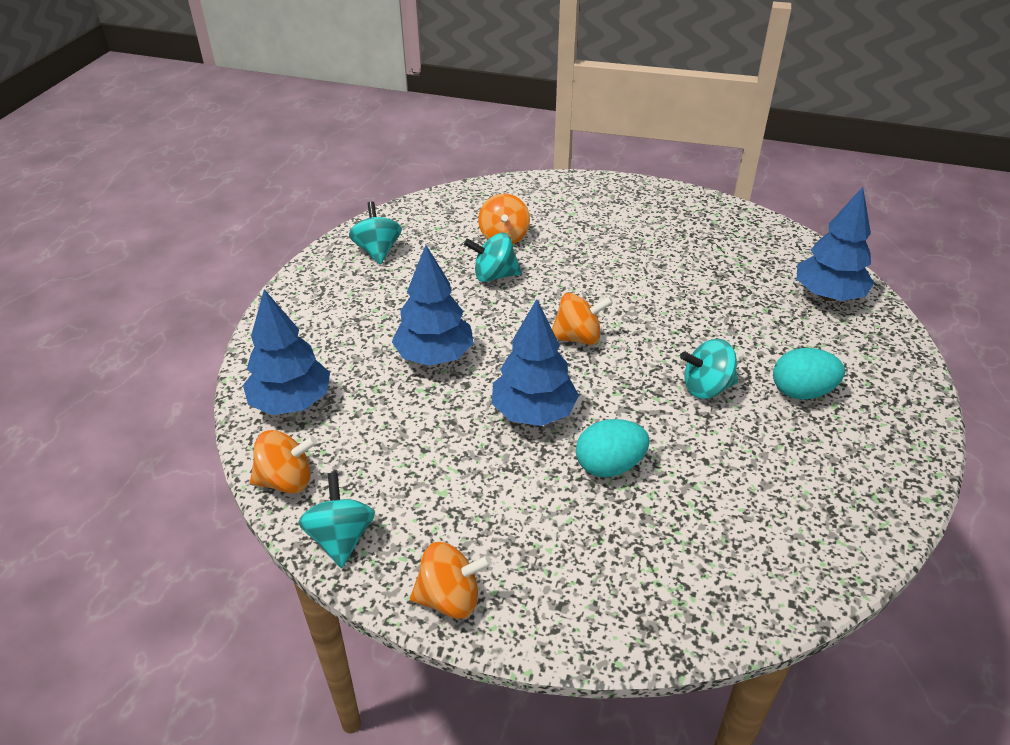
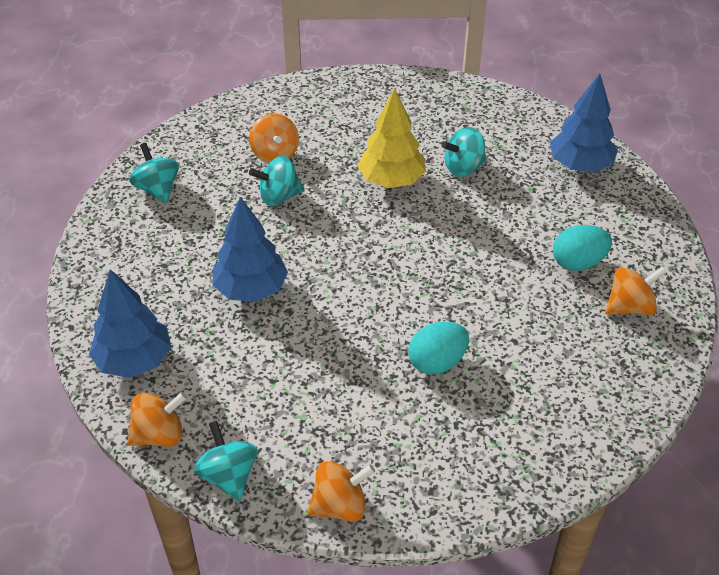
camera: 15 degrees left, 5 degrees up
blue tree [492,299,579,426] -> none
orange spinning top [552,293,613,345] -> orange spinning top moved to [605,267,667,315]
turquoise spinning top [680,339,738,399] -> turquoise spinning top moved to [441,127,487,177]
none -> yellow tree [358,88,426,188]

